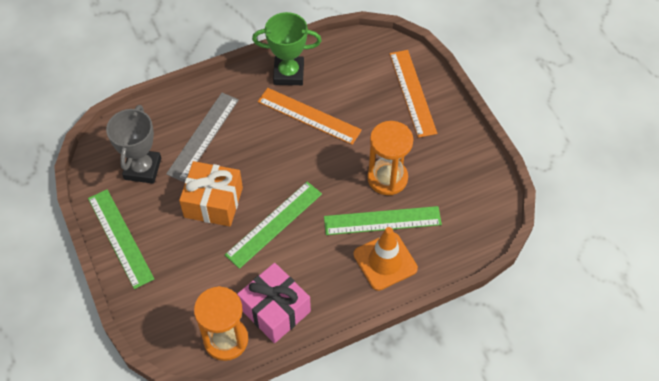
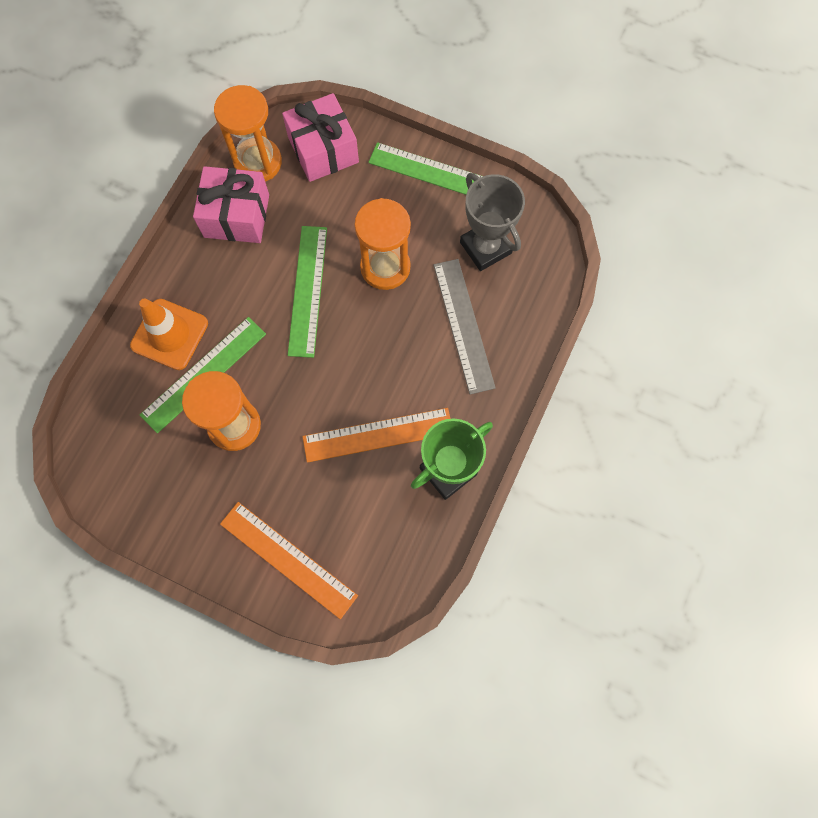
camera: 140 degrees right, 15 degrees up
orange gift [179,161,243,227] -> orange hourglass [355,198,411,290]
none -> pink gift [282,93,359,182]

